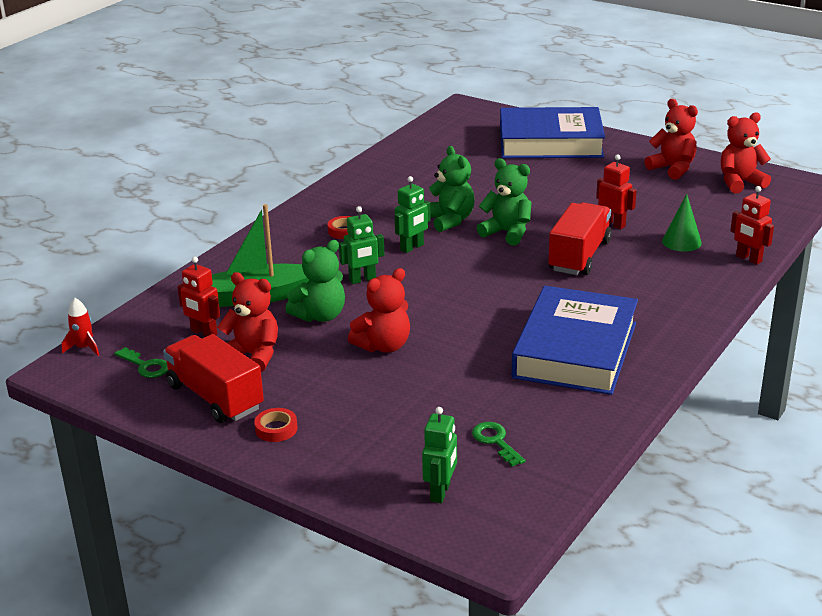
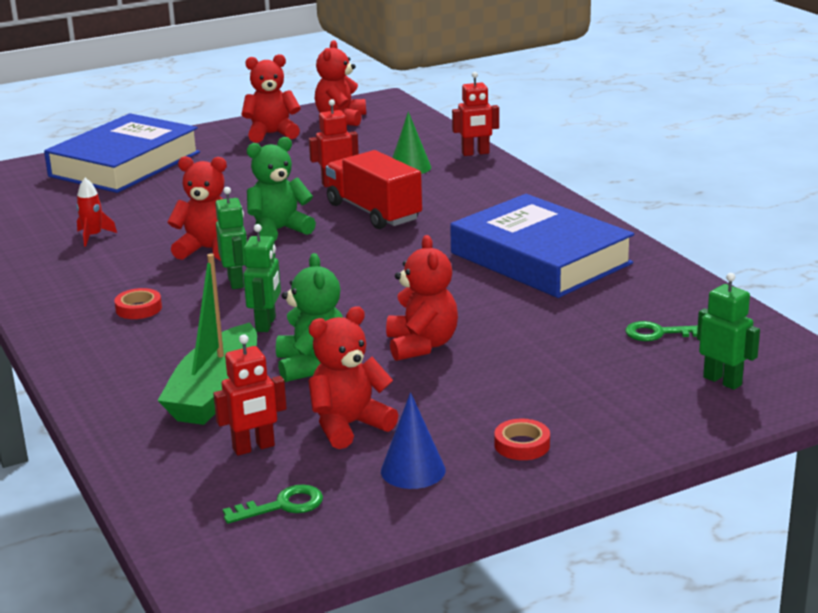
camera: 60 degrees left, 5 degrees down
red rocket [62,298,99,356] -> red rocket moved to [76,178,117,247]
red truck [163,334,264,423] -> blue cone [381,392,446,489]
green teddy bear [429,146,475,232] -> red teddy bear [167,156,227,261]

